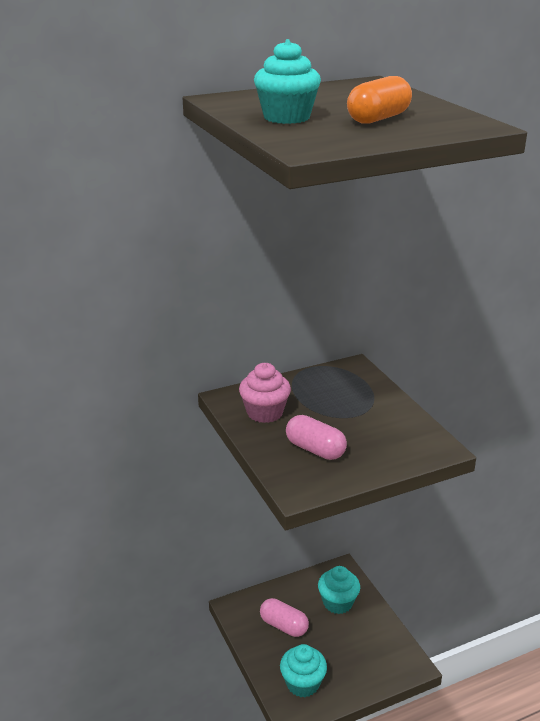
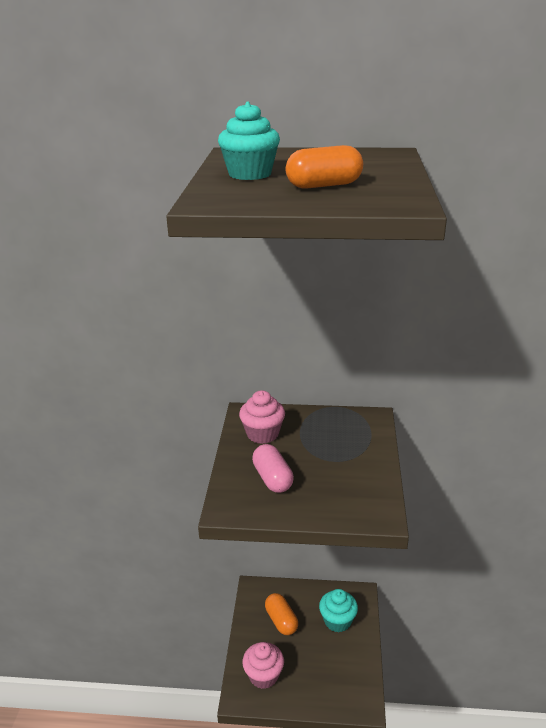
camera: 30 degrees right, 0 degrees up
pink capsule [260,598,309,637] -> orange capsule [265,593,298,635]
turquoise cupcake [280,644,327,697] -> pink cupcake [242,642,284,689]

